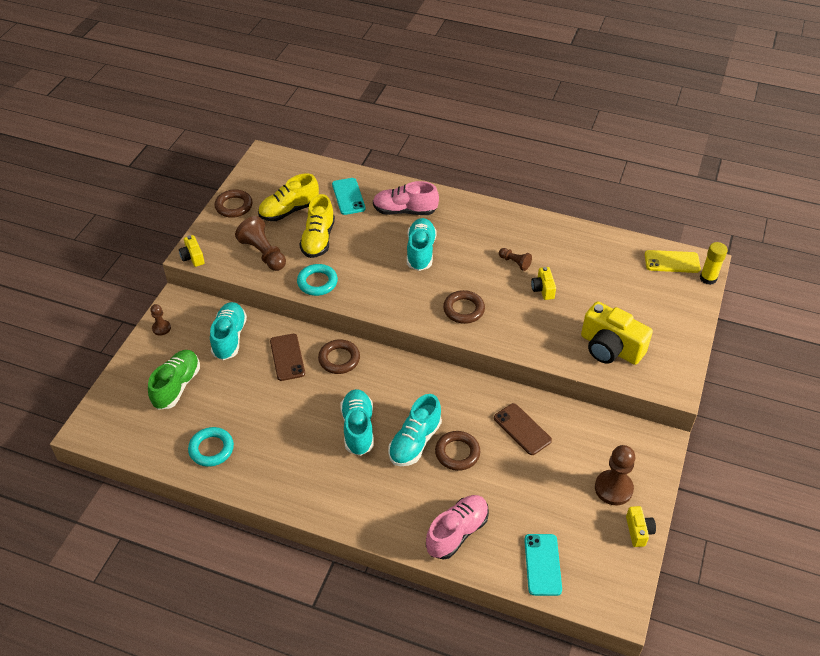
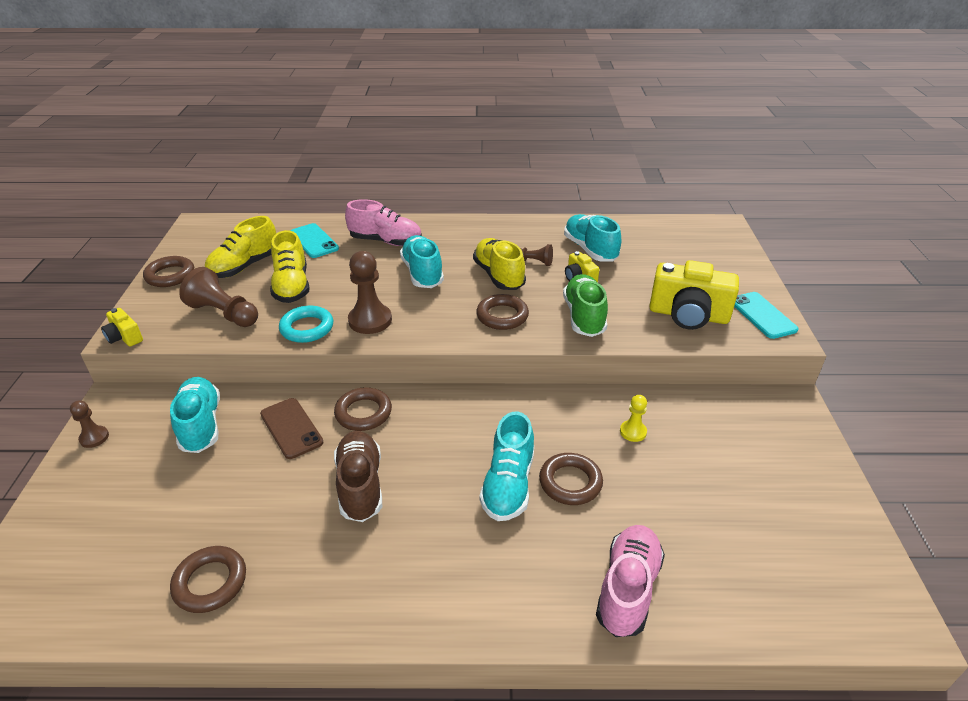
camera: 20 degrees left, 10 degrees down
green shoe [148,350,200,410] -> green shoe moved to [563,274,608,337]
turquoise ring [188,427,234,467] -> brown ring [170,546,246,613]
turquoise shoe [340,389,374,456] -> turquoise shoe moved to [564,214,621,262]
pink shoe [373,181,439,215] -> pink shoe turned 150 degrees counterclockwise [345,199,422,246]
brown phone [494,403,552,455] -> yellow pawn [620,395,647,442]
turquoise phone [524,534,562,596] -> turquoise phone moved to [734,292,798,339]
brown pawn [595,445,635,505] -> brown pawn moved to [348,251,392,334]
yellow camera [626,506,656,547] -> none
yellow phone [645,250,701,273] -> none
yellow glue stick [700,242,728,285] -> none
none -> brown shoe [334,431,382,522]
none -> yellow shoe [473,238,526,290]

